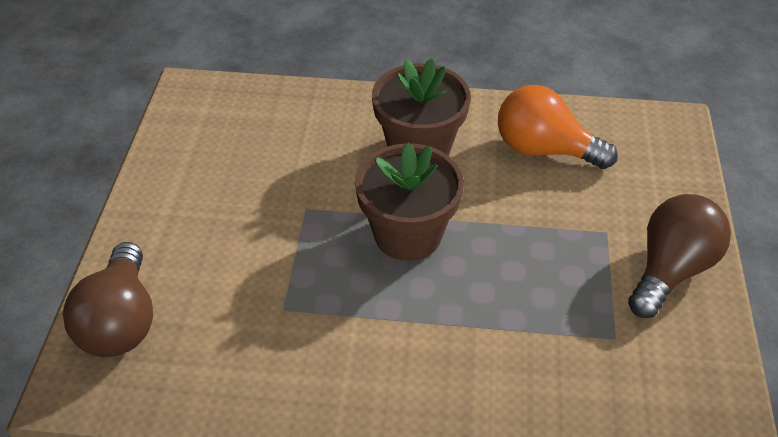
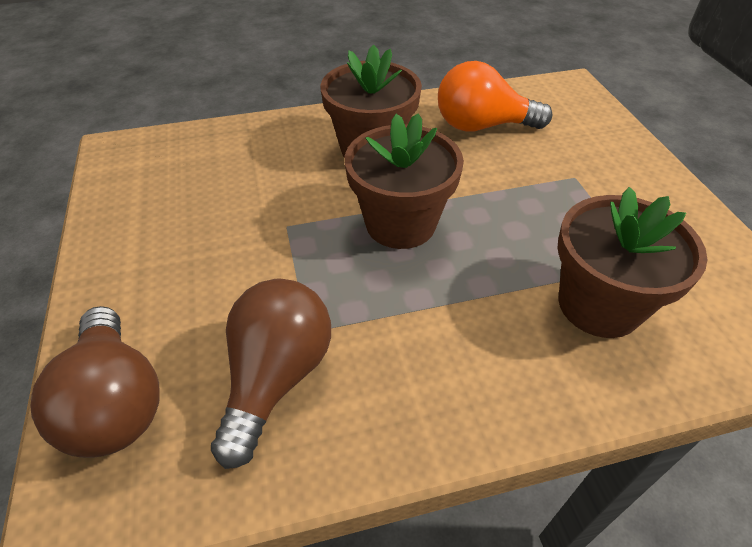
camera: 20 degrees left, 0 degrees up
brown light bulb [628,194,731,318] -> brown light bulb moved to [211,278,331,469]
none -> brown flower pot [557,187,707,338]

